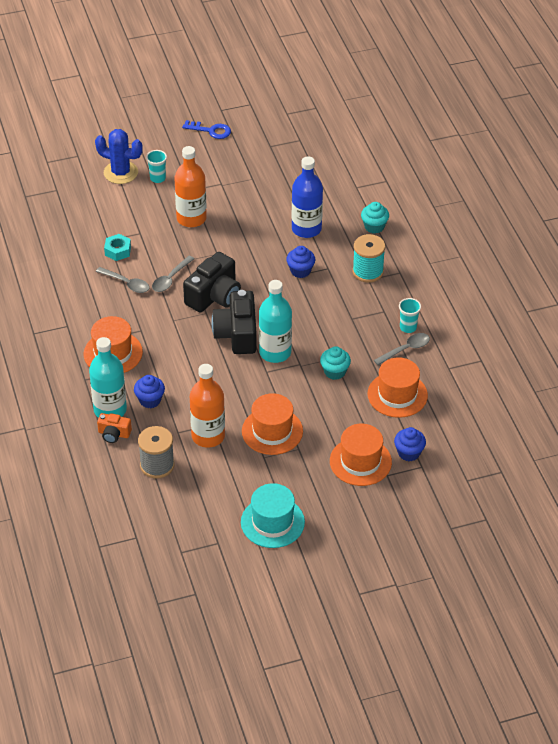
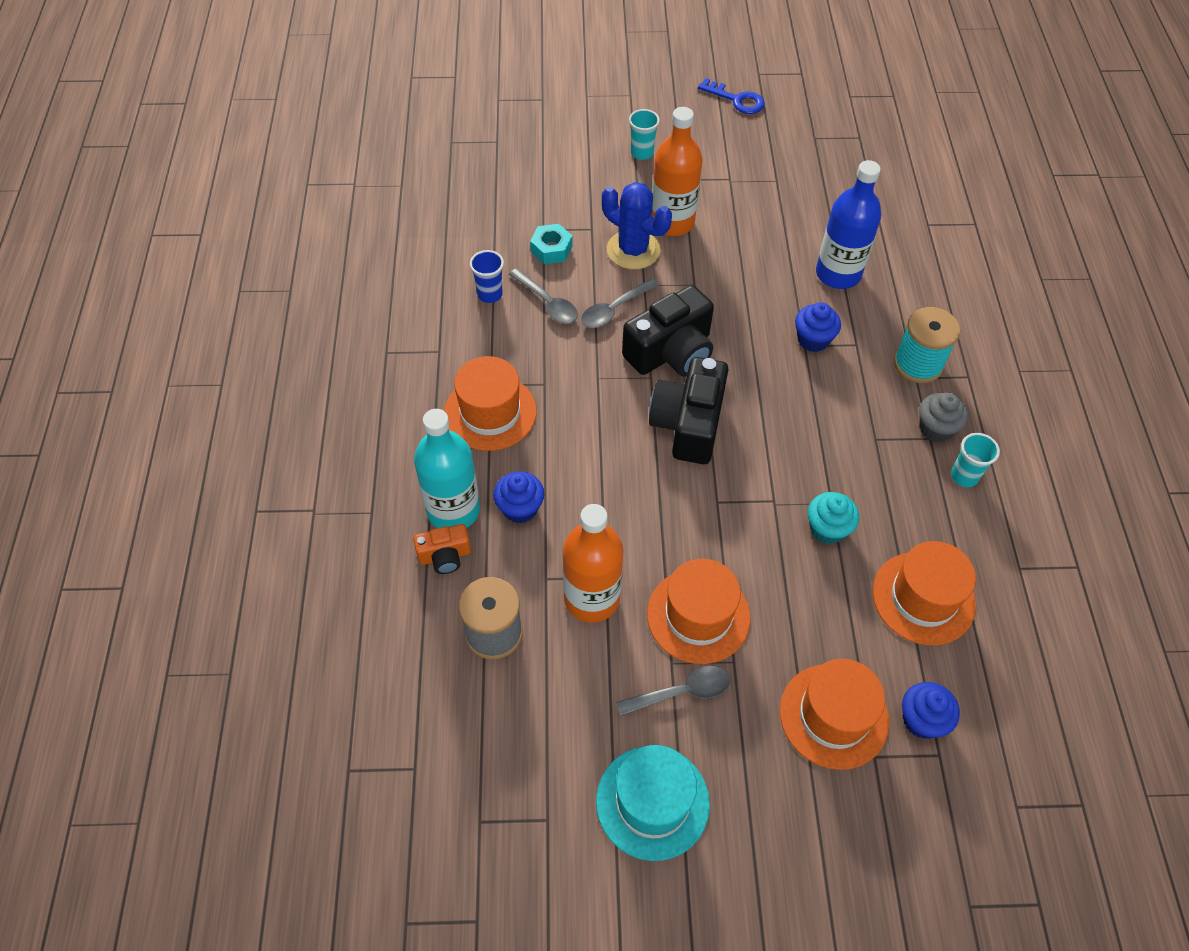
camera: 15 degrees right, 10 degrees up
blue cactus [95,129,143,184] -> blue cactus moved to [602,182,672,269]
orange camera [97,413,132,443] -> orange camera turned 45 degrees counterclockwise [413,524,471,574]
turquoise bottle [259,280,292,363] -> none
turquoise cupcake [361,202,389,234] -> none
grey spoon [374,333,430,365] -> grey spoon moved to [616,666,731,716]
none -> blue cup [470,250,504,303]
none -> grey cupcake [919,393,968,442]

